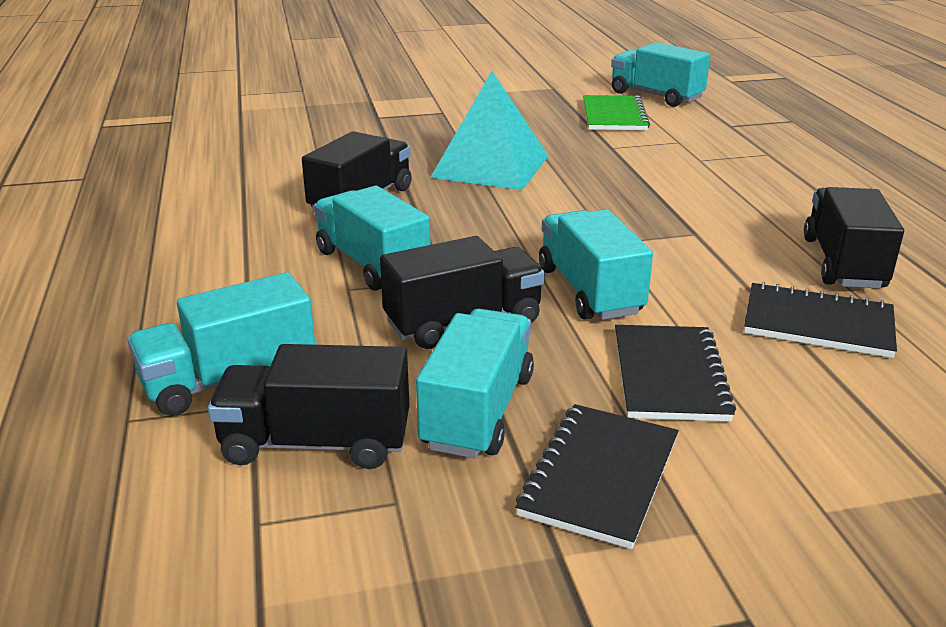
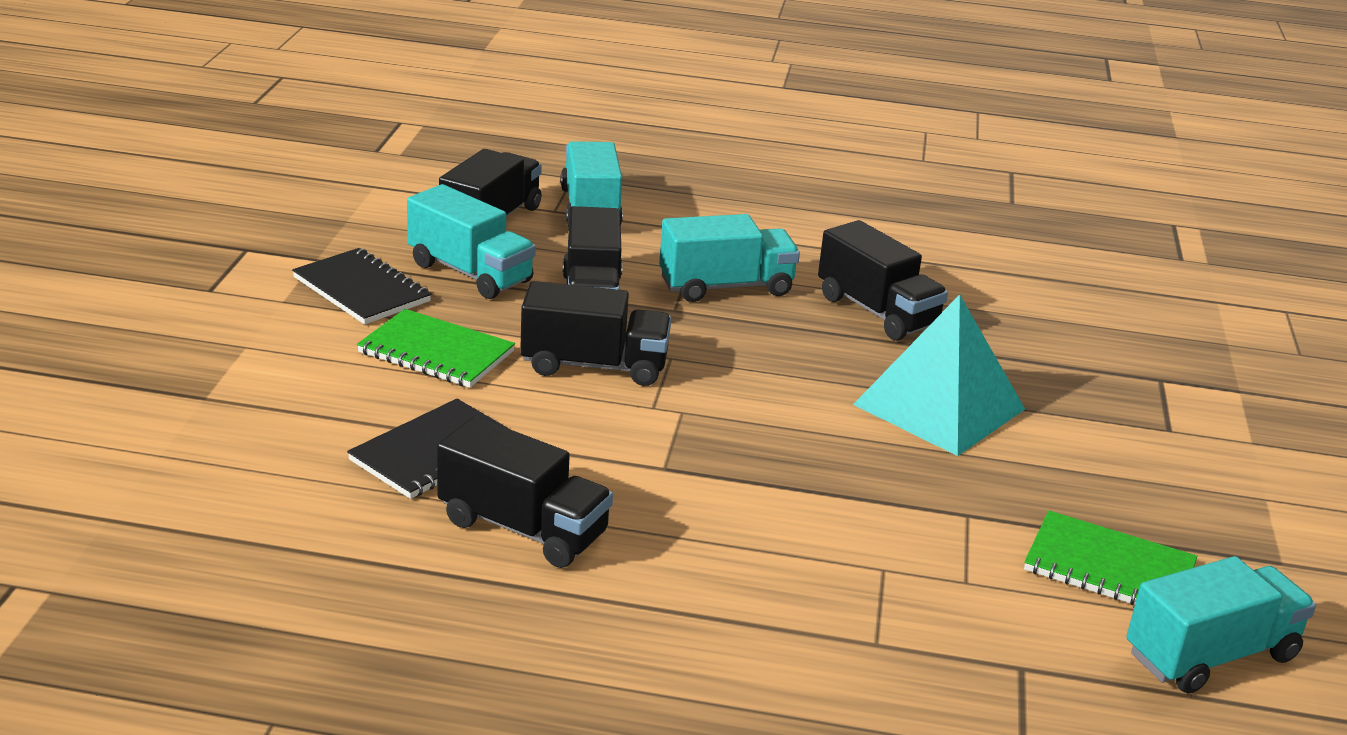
camera: 110 degrees right, 0 degrees up
turquoise truck [539,209,653,320] -> black truck [520,281,671,386]
black notebook [615,325,736,421] -> green notebook [357,309,515,388]

